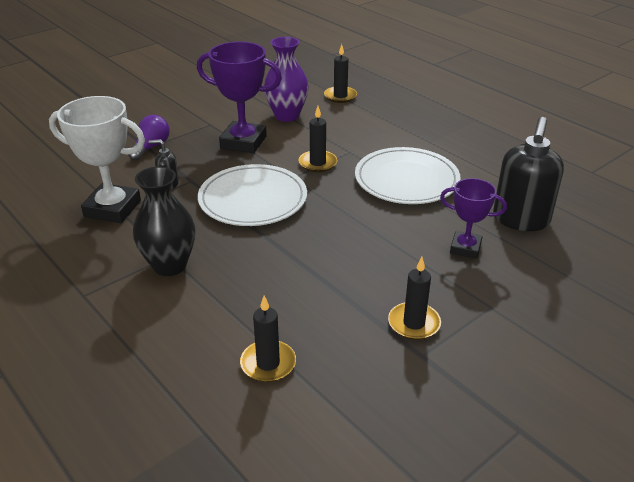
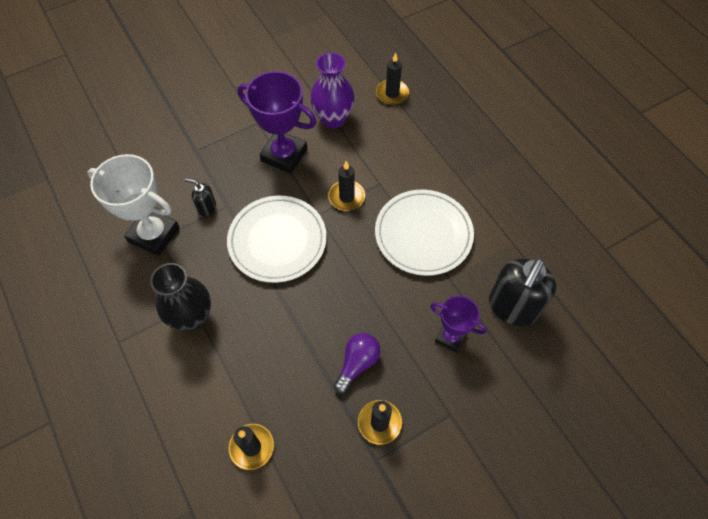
camera: 10 degrees right, 25 degrees up
purple light bulb [128,115,170,161] -> purple light bulb moved to [334,333,380,394]

